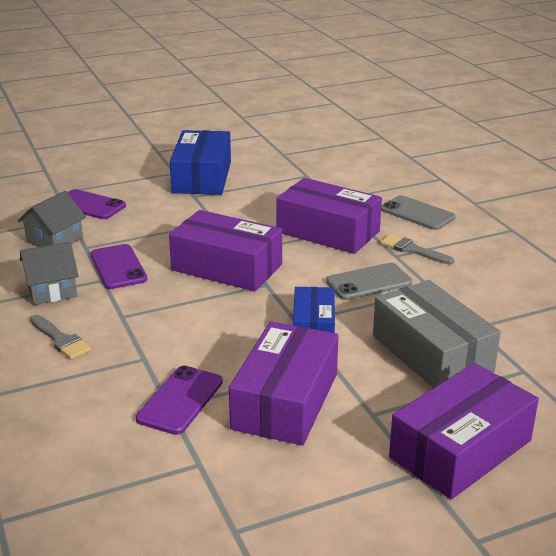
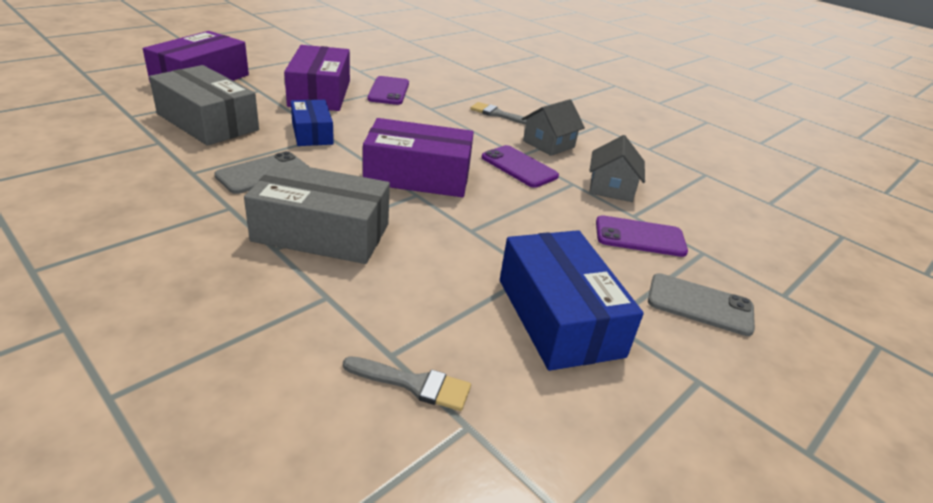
camera: 155 degrees right, 5 degrees up
purple box [276,178,382,254] -> grey box [244,162,390,264]
grey brush [380,234,454,265] -> grey brush moved to [343,356,471,411]
grey phone [381,195,456,230] -> grey phone moved to [648,273,755,336]

